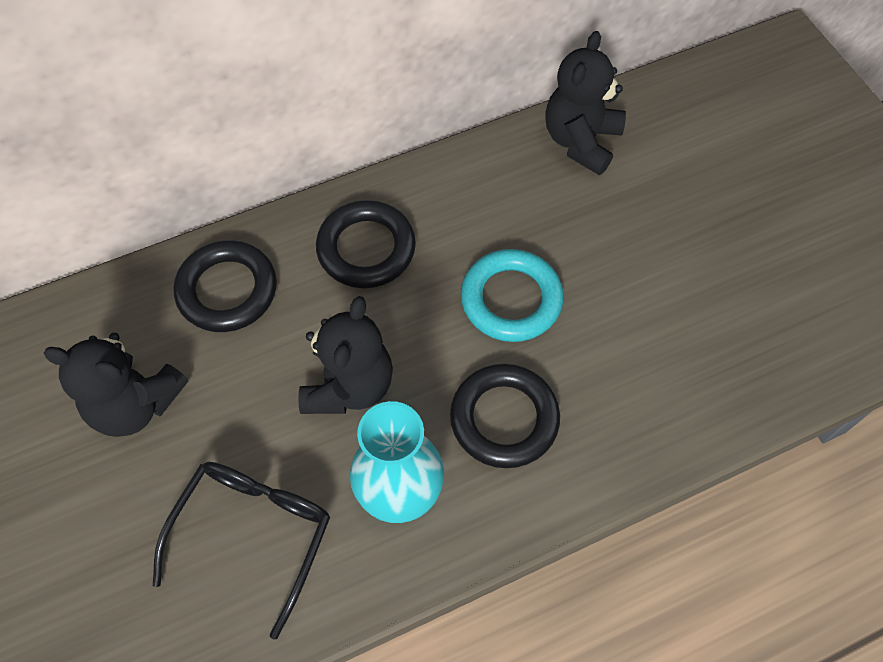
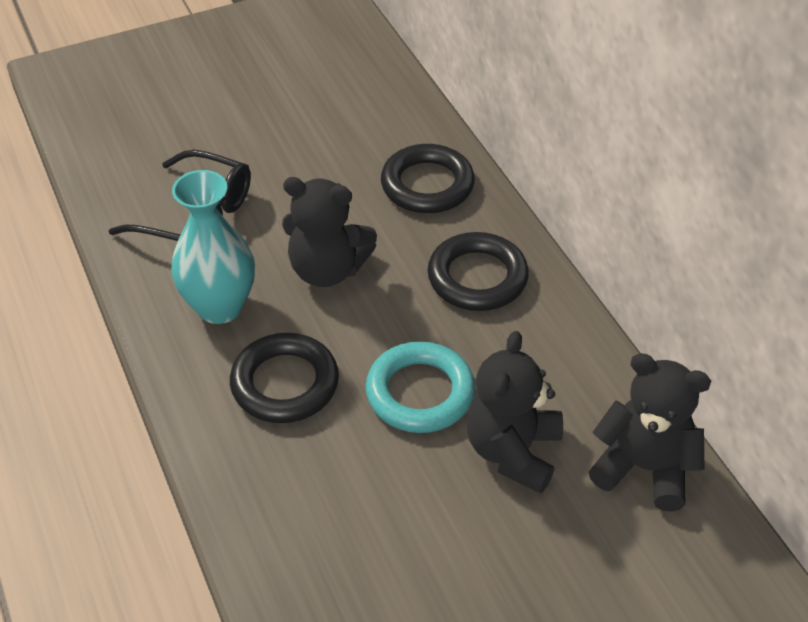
camera: 90 degrees right, 15 degrees down
black teddy bear [44,333,188,437] -> black teddy bear moved to [466,331,563,494]

